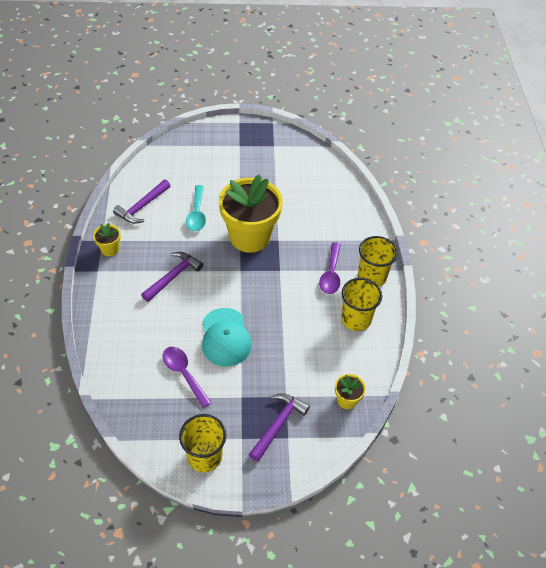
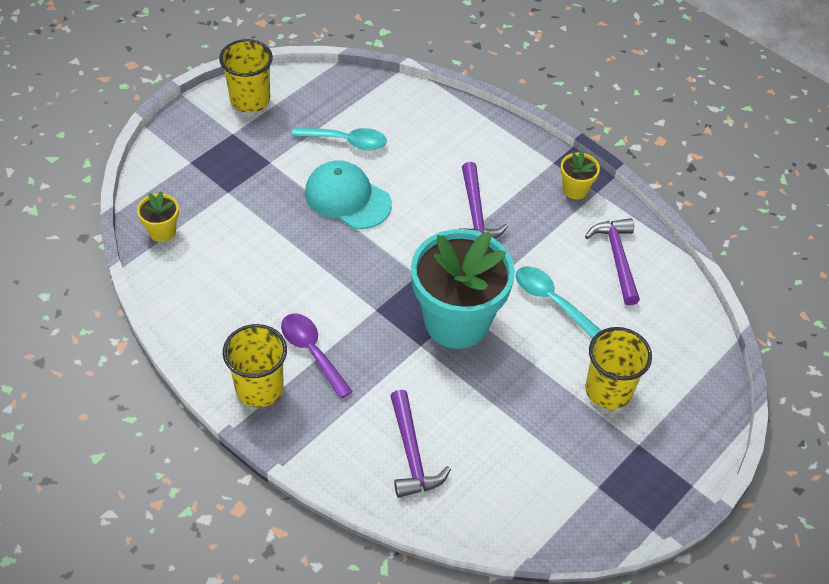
camera: 135 degrees right, 0 degrees up
purple spoon [163,347,212,408] -> turquoise spoon [292,127,387,151]
yellow flower pot [219,175,283,253] -> turquoise flower pot [411,229,515,349]
purple hammer [249,393,310,462] -> purple hammer moved to [390,390,451,498]
yellow cup [341,278,382,331] -> yellow cup moved to [586,327,652,409]

